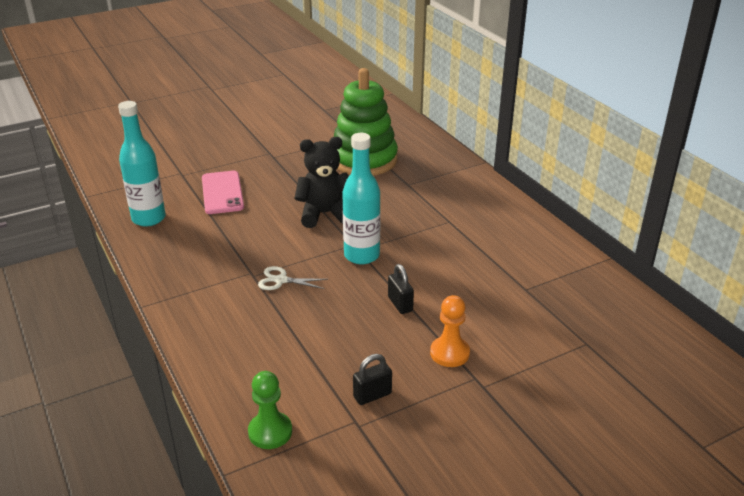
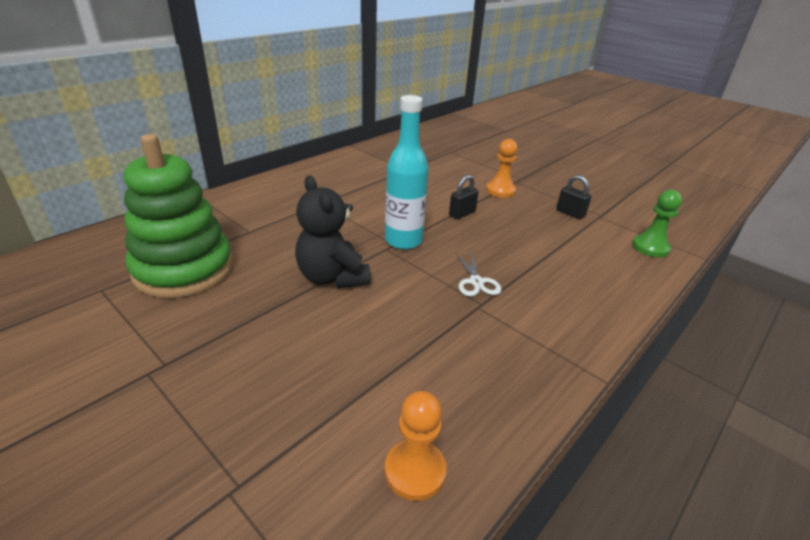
camera: 110 degrees left, 0 degrees up
turquoise bottle [118,101,166,227] -> orange pawn [385,391,447,501]
pink phone [202,171,244,214] -> none

